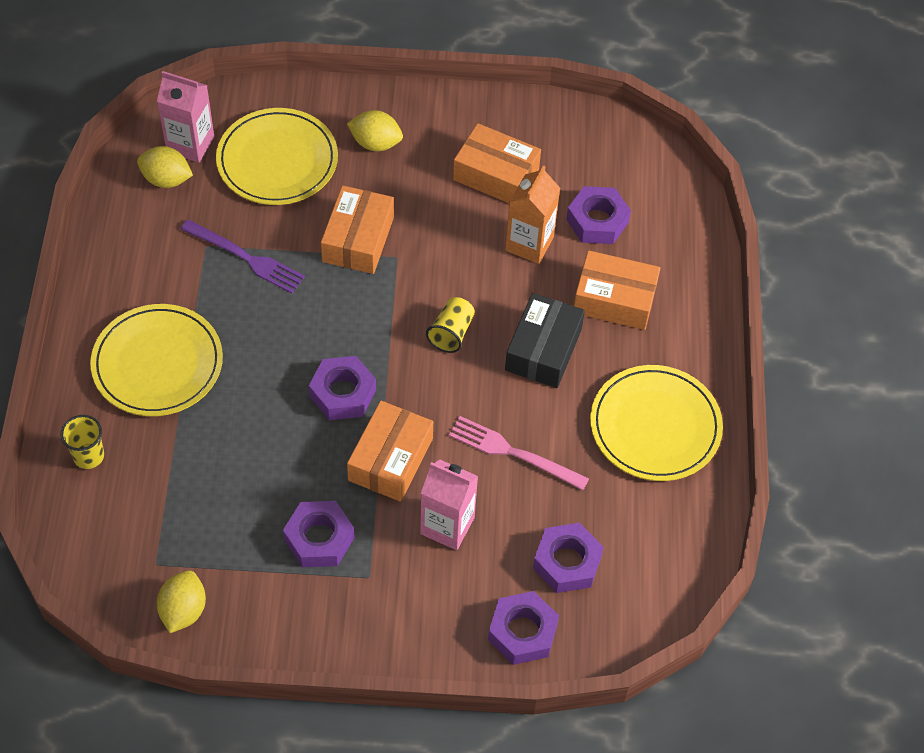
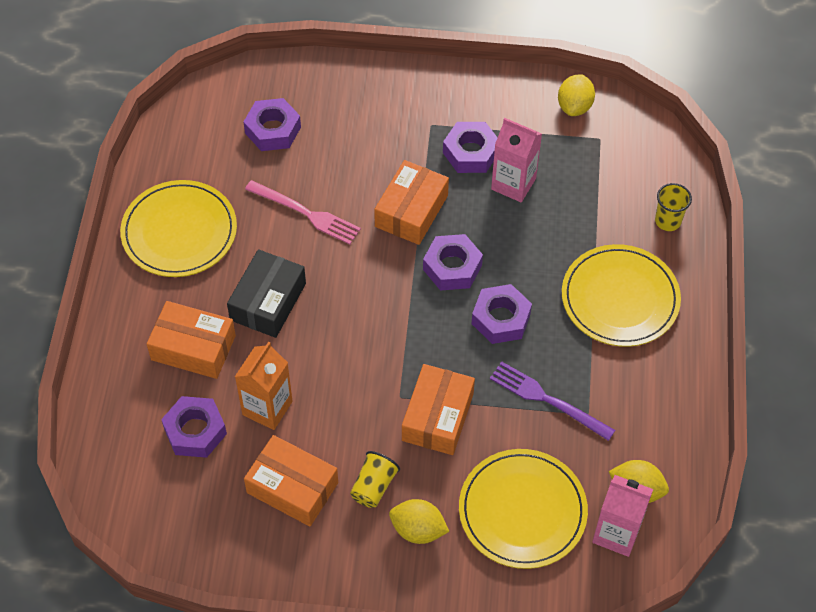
camera: 175 degrees left, 0 degrees up
pink carton [420,459,478,550] -> pink carton moved to [491,118,542,202]
yellow cup [426,297,475,353] -> yellow cup moved to [350,451,400,508]
purple nut [488,591,559,665] -> purple nut moved to [472,284,532,344]

